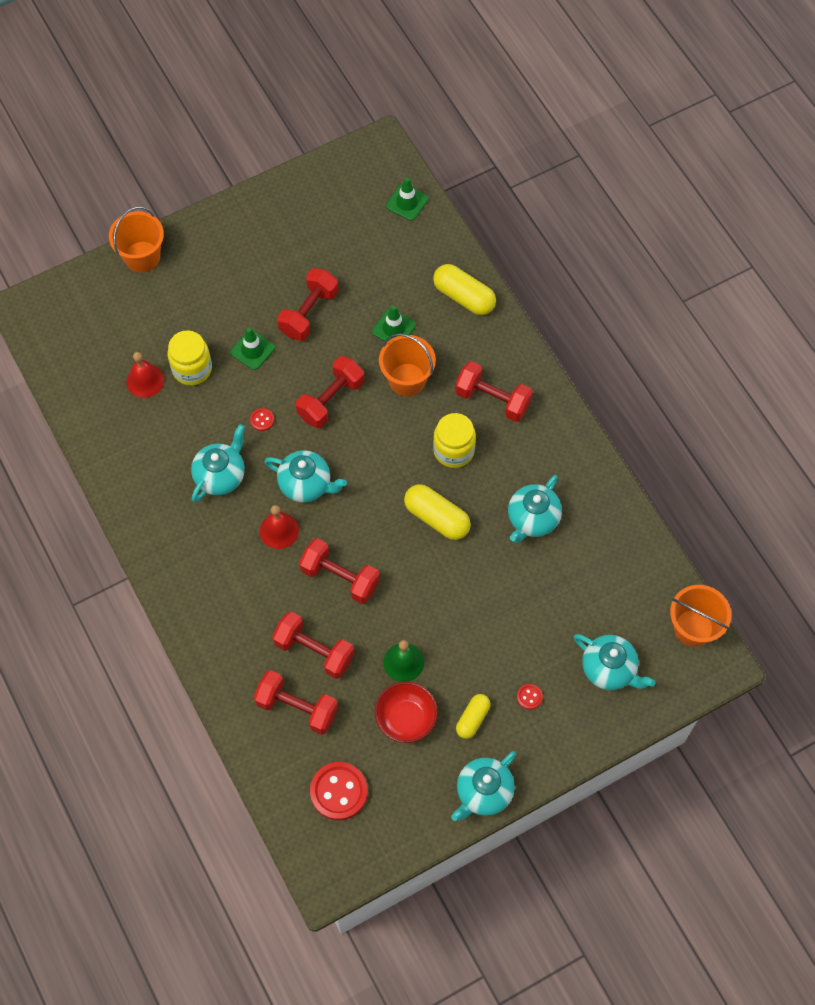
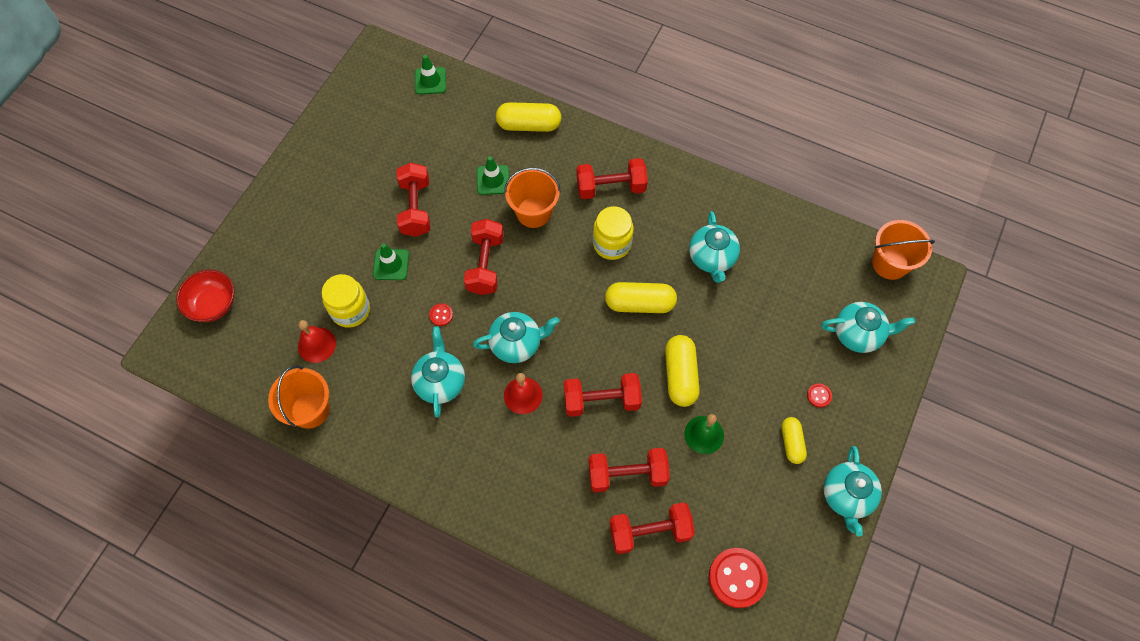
camera: 35 degrees left, 0 degrees up
orange bucket [109,206,164,272] -> orange bucket moved to [268,366,330,429]
red bowl [375,682,438,743] -> red bowl moved to [176,269,234,322]
none -> yellow capsule [665,335,700,407]

